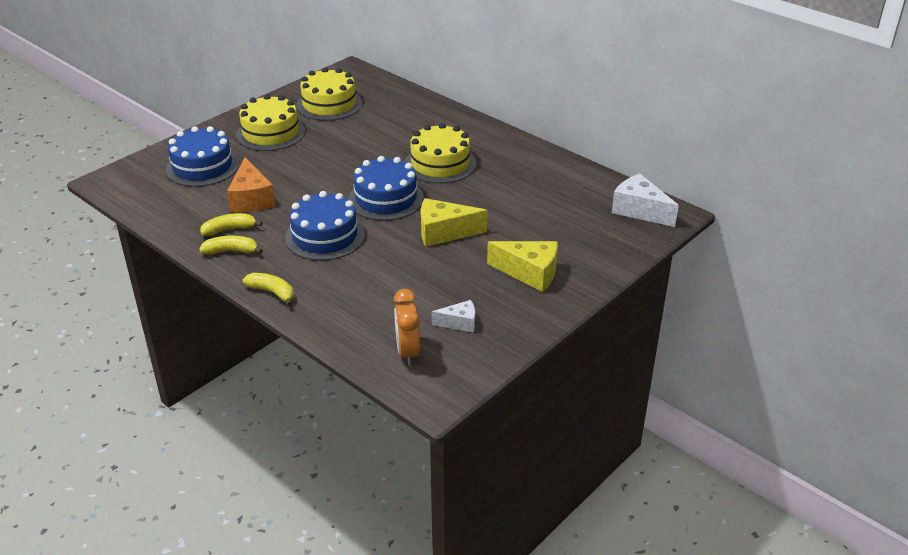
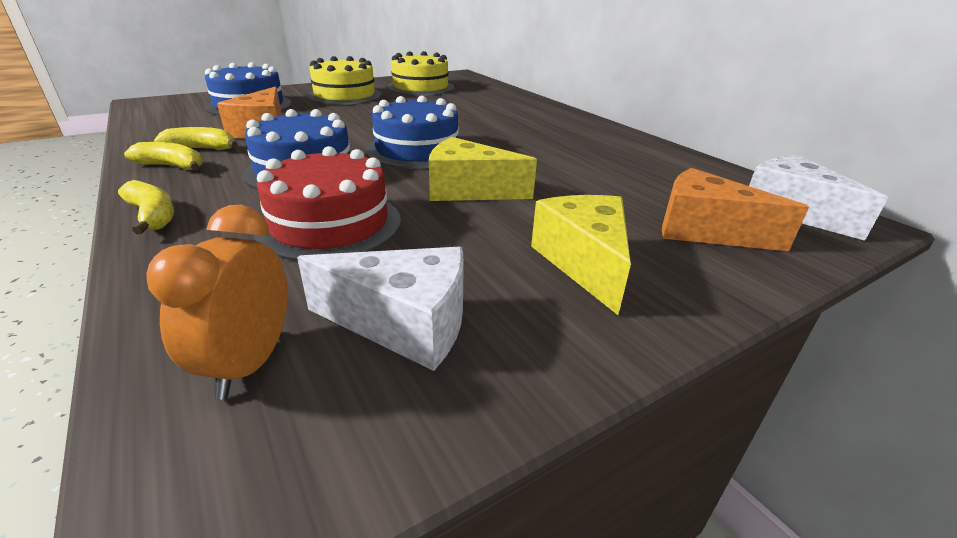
camera: 15 degrees right, 5 degrees down
yellow cake [405,123,476,184] -> none
white cheese [431,300,475,333] -> white cheese [297,247,464,371], size x1.71
yellow cheese [487,241,558,292] -> yellow cheese turned 135 degrees counterclockwise [531,195,631,315]
none -> red cake [254,146,401,261]
none -> orange cheese [662,168,809,251]

